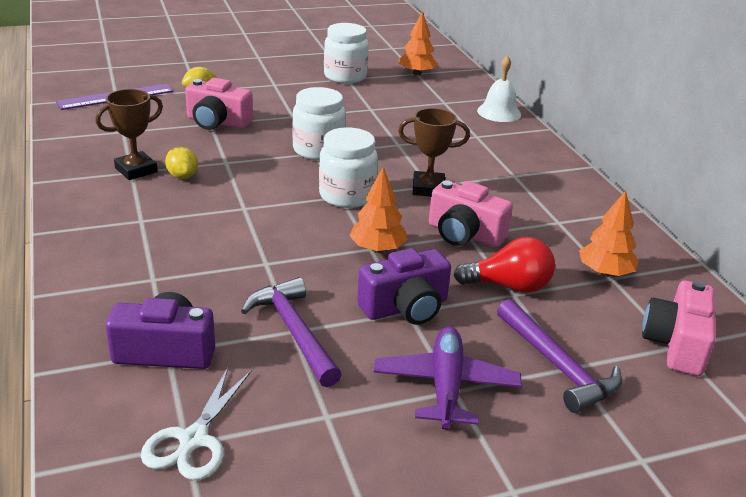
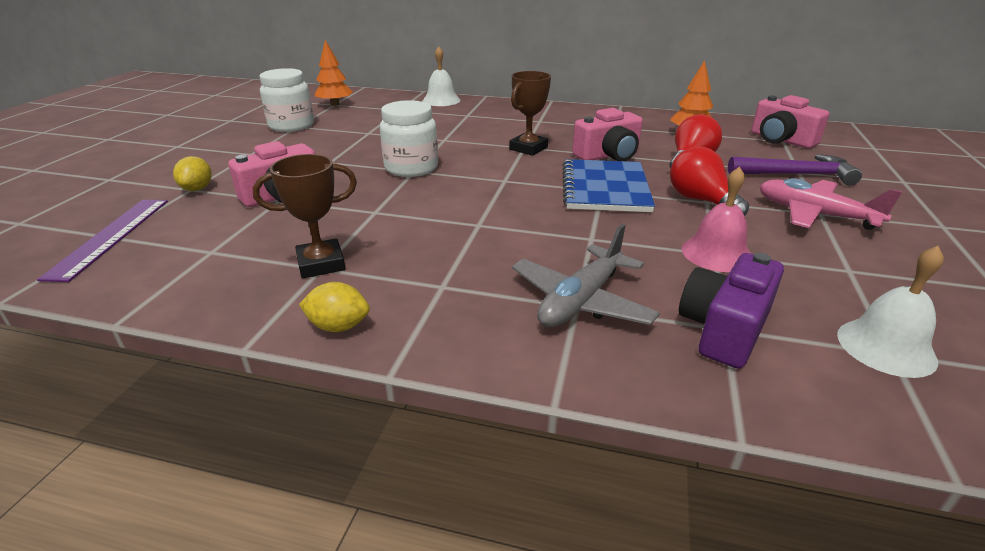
camera: 55 degrees left, 0 degrees up
brown trophy [95,89,163,180] -> brown trophy turned 75 degrees clockwise [253,154,357,278]
white scissors [141,366,251,480] -> white bell [837,246,944,378]
yellow lemon [165,146,198,179] -> yellow lemon moved to [299,282,370,332]
purple hammer [241,277,342,387] -> pink bell [681,167,751,272]
white jar [319,127,378,208] -> none
orange tree [349,167,408,253] -> blue notebook [562,159,655,212]
purple camera [357,248,451,325] -> red light bulb [670,146,749,216]
purple plane [374,326,522,430] -> pink plane [759,178,902,230]
none -> grey plane [512,224,660,327]

